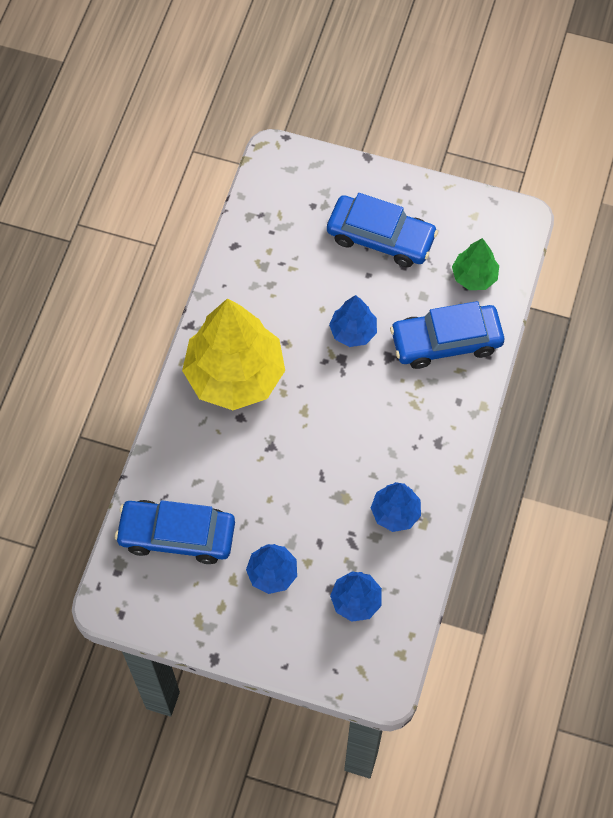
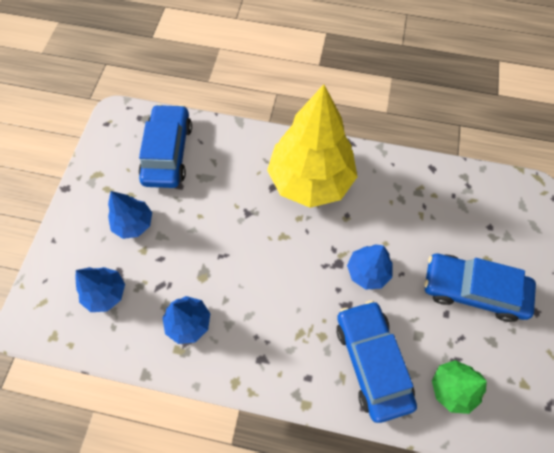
camera: 85 degrees right, 0 degrees up
blue car [327,193,438,267] -> blue car turned 90 degrees clockwise [424,254,536,322]

